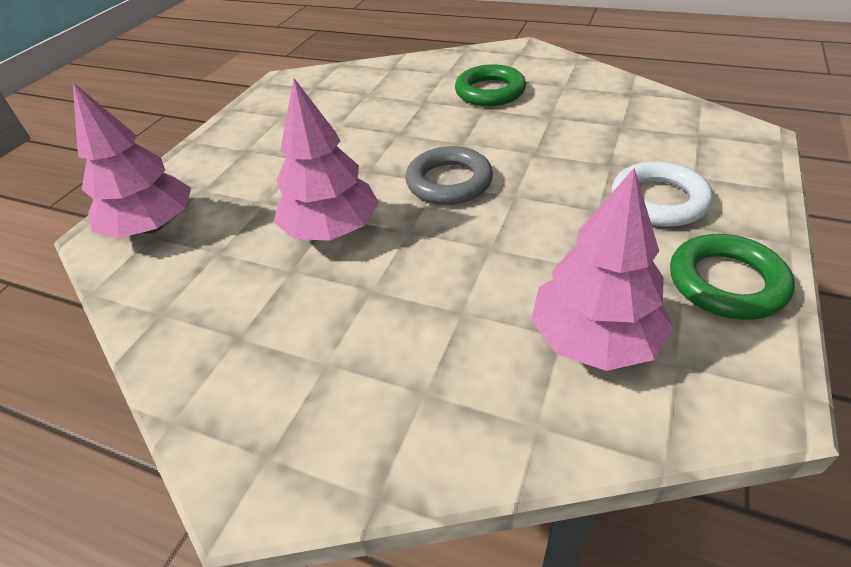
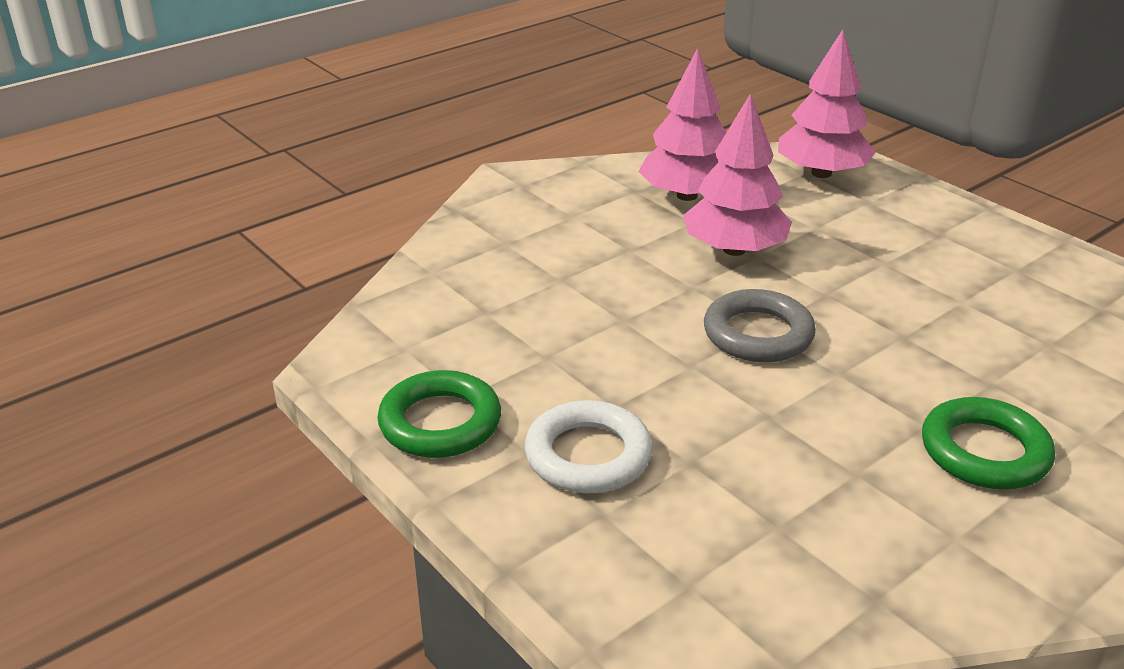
camera: 115 degrees right, 10 degrees down
pink tree [531,168,673,371] -> pink tree moved to [638,48,726,201]

